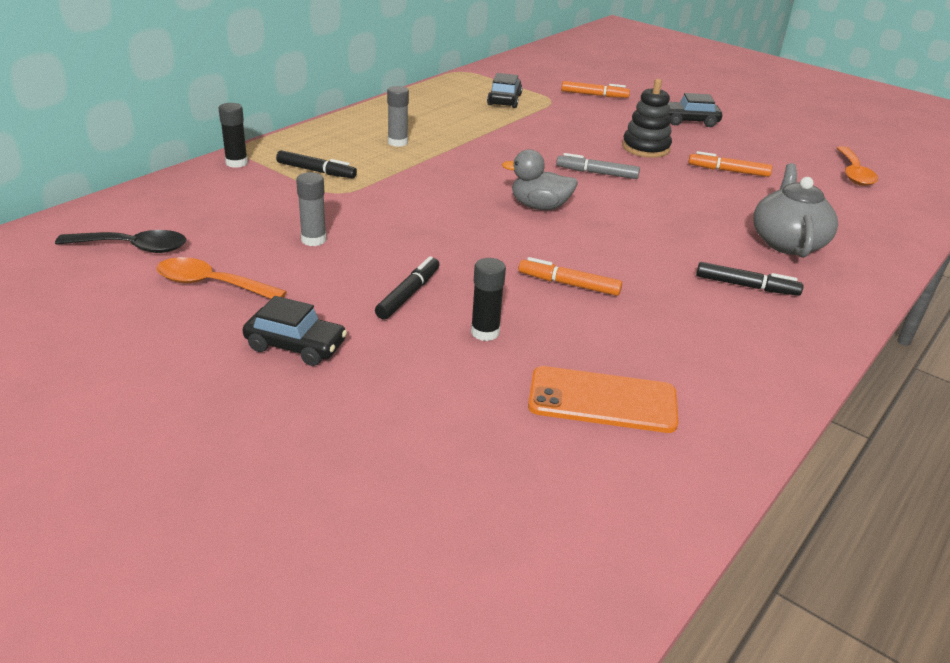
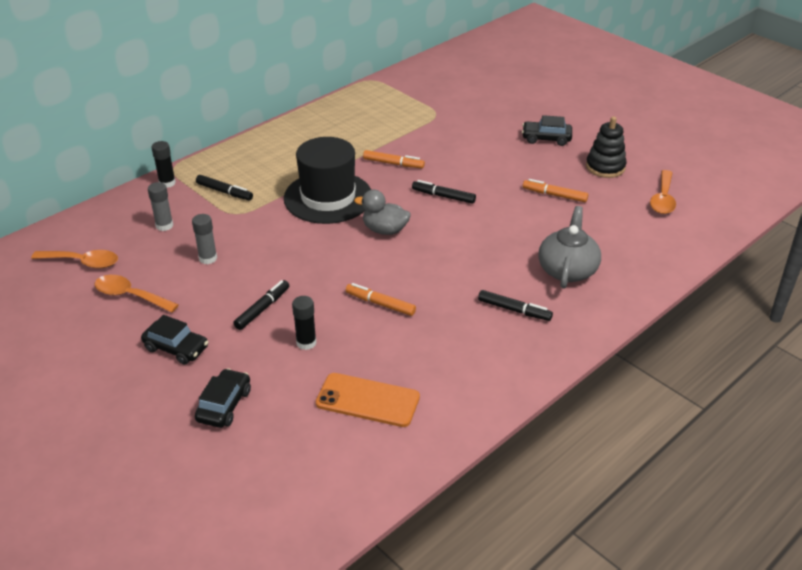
camera: 10 degrees right, 5 degrees up
black spoon [55,230,186,253] -> orange spoon [31,250,118,269]
grey glue stick [387,86,409,147] -> grey glue stick moved to [148,182,173,231]
black car [487,73,523,108] -> black car moved to [195,368,251,428]
grey marker [556,153,640,179] -> black marker [412,180,476,204]
orange marker [561,81,630,98] -> orange marker moved to [363,150,425,168]
black stacking toy [622,79,672,158] -> black stacking toy moved to [586,117,627,178]
none -> black hat [284,137,371,224]

